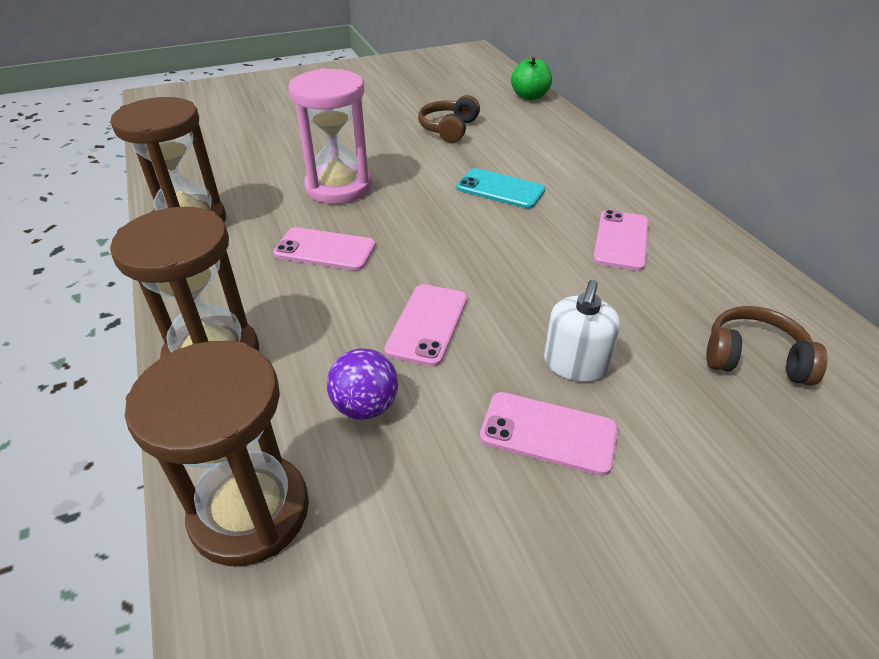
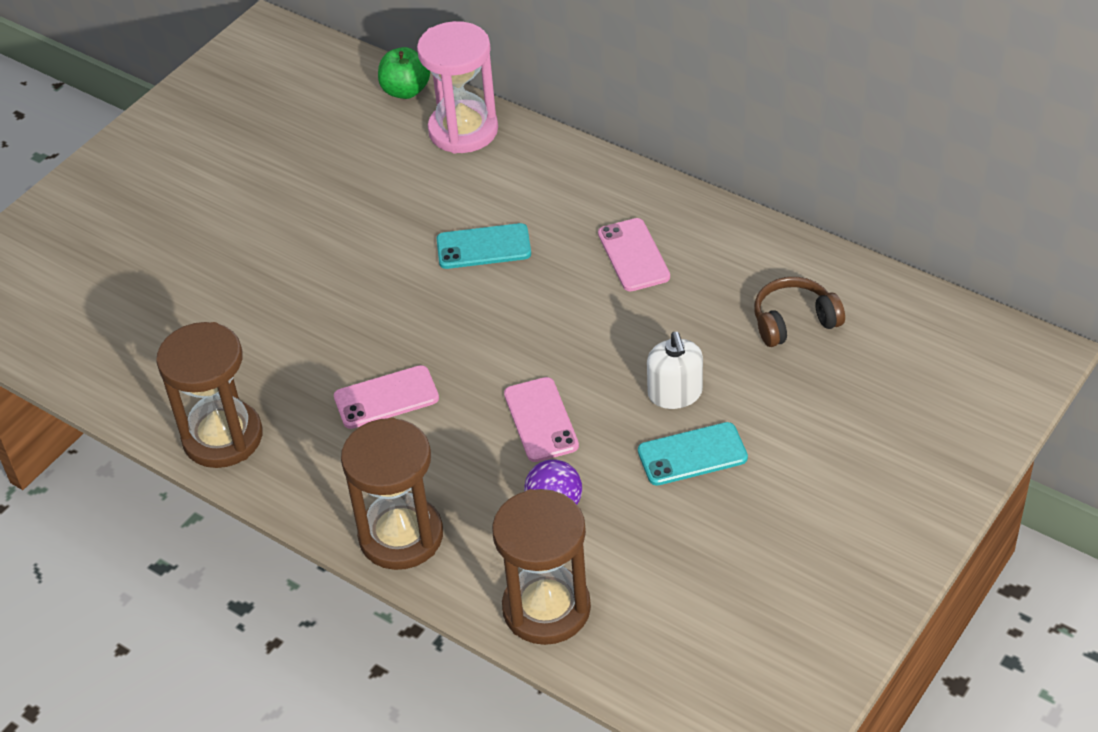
camera: 30 degrees left, 5 degrees up
pink hourglass [288,68,372,204] -> pink hourglass moved to [417,21,498,154]
brown headphones [418,95,480,143] -> none
pink phone [480,392,618,476] -> turquoise phone [638,422,748,486]

